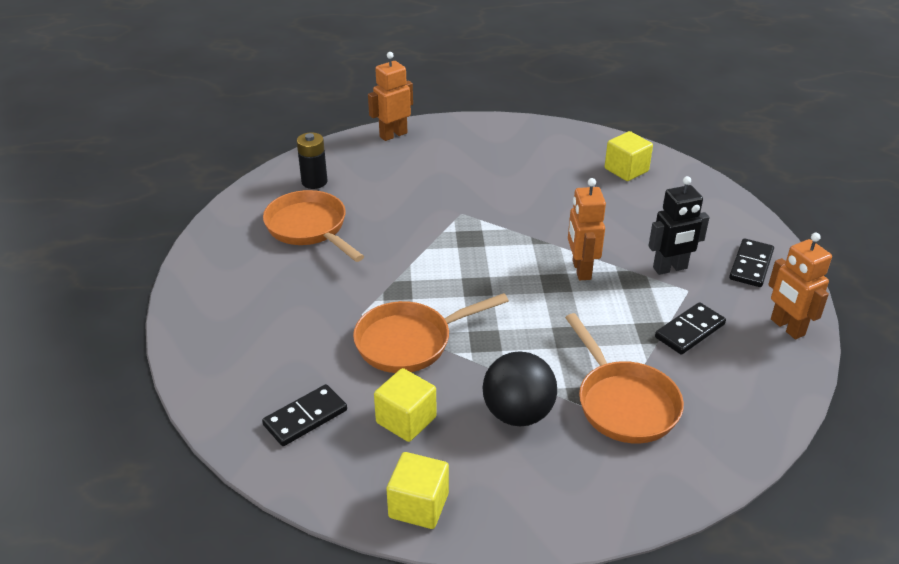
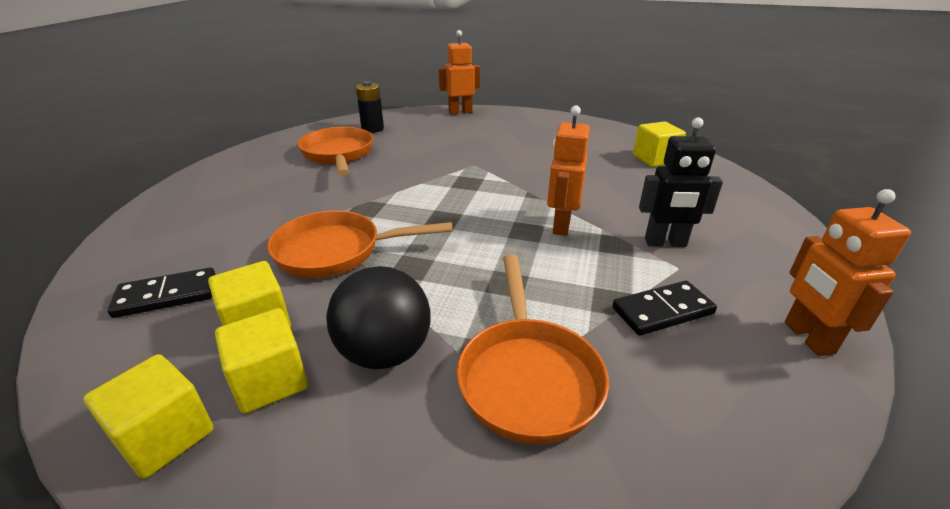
camera: 20 degrees right, 5 degrees down
black domino [729,239,774,287] -> none
none -> yellow cube [215,308,308,413]

